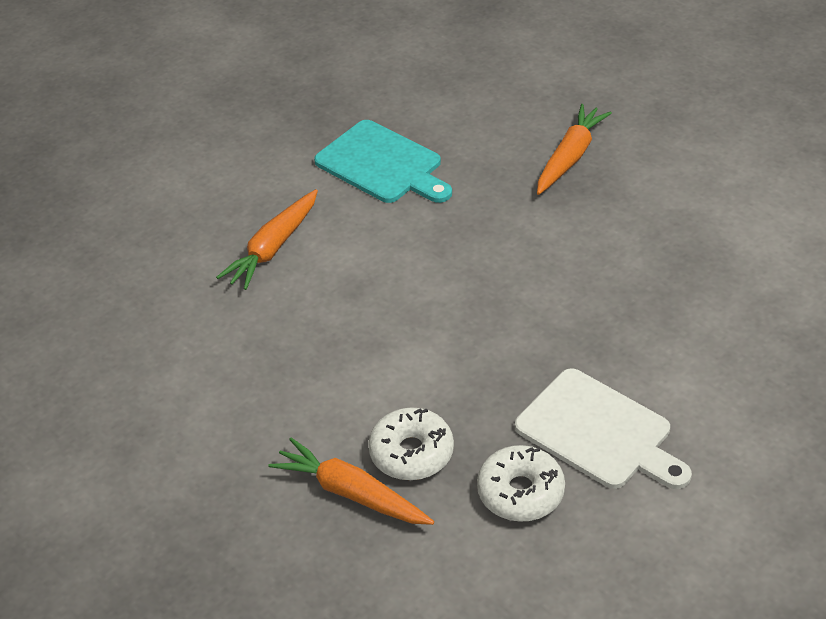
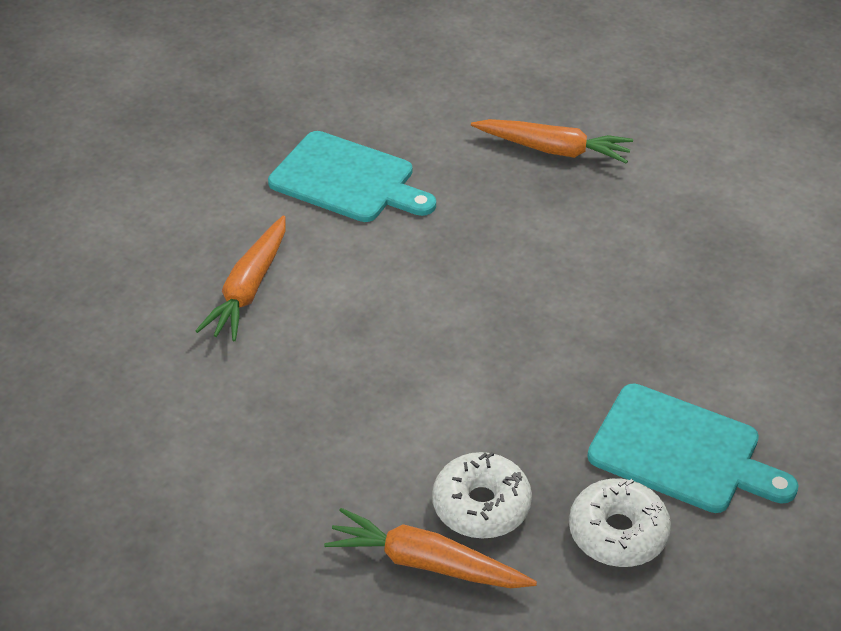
camera: 15 degrees left, 0 degrees up
white cutting board [515,368,692,489] -> turquoise cutting board [587,383,799,513]
orange carrot [537,104,612,195] -> orange carrot turned 90 degrees clockwise [471,119,633,164]

